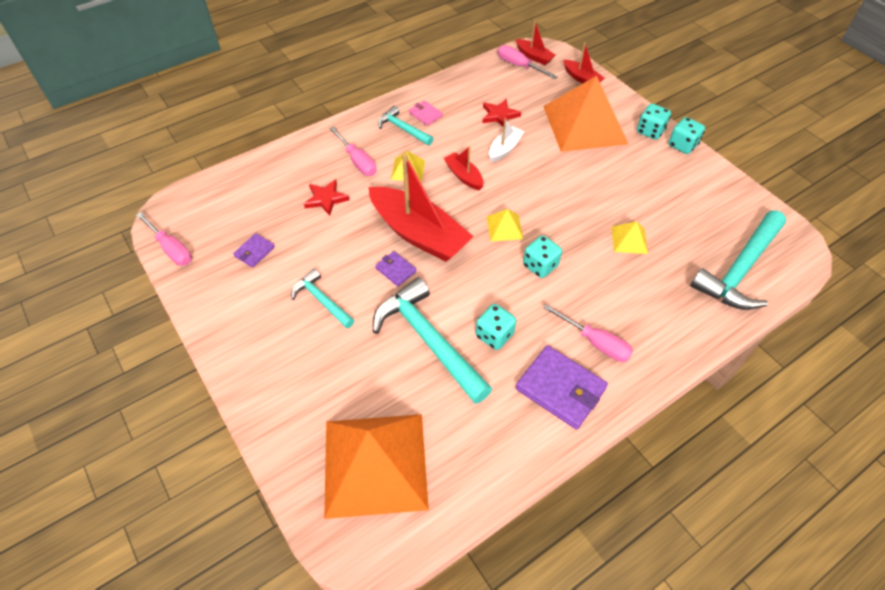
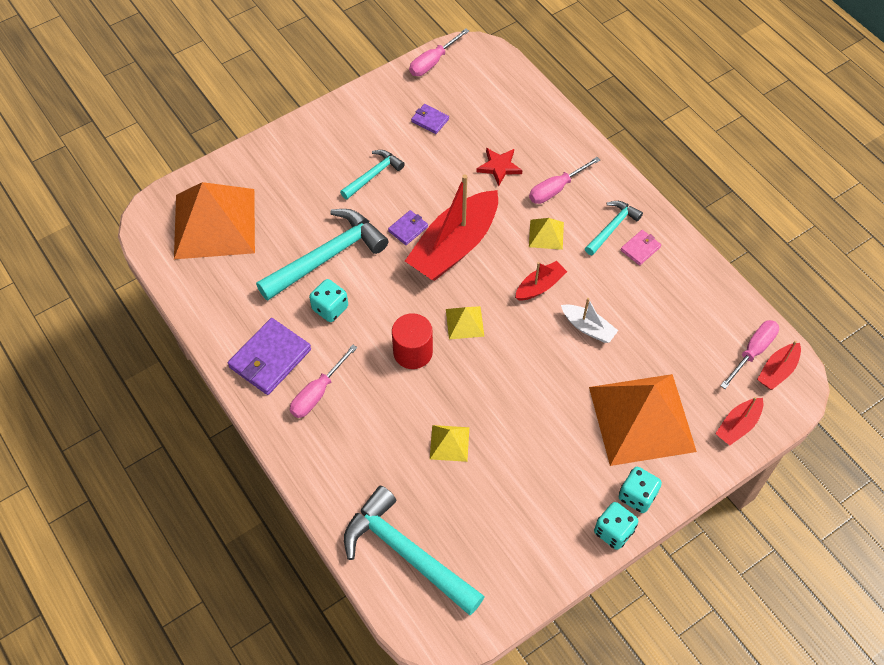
camera: 90 degrees right, 5 degrees up
red star [483,99,521,127] -> none
turquoise dice [523,235,562,278] -> red cylinder [392,313,433,369]

